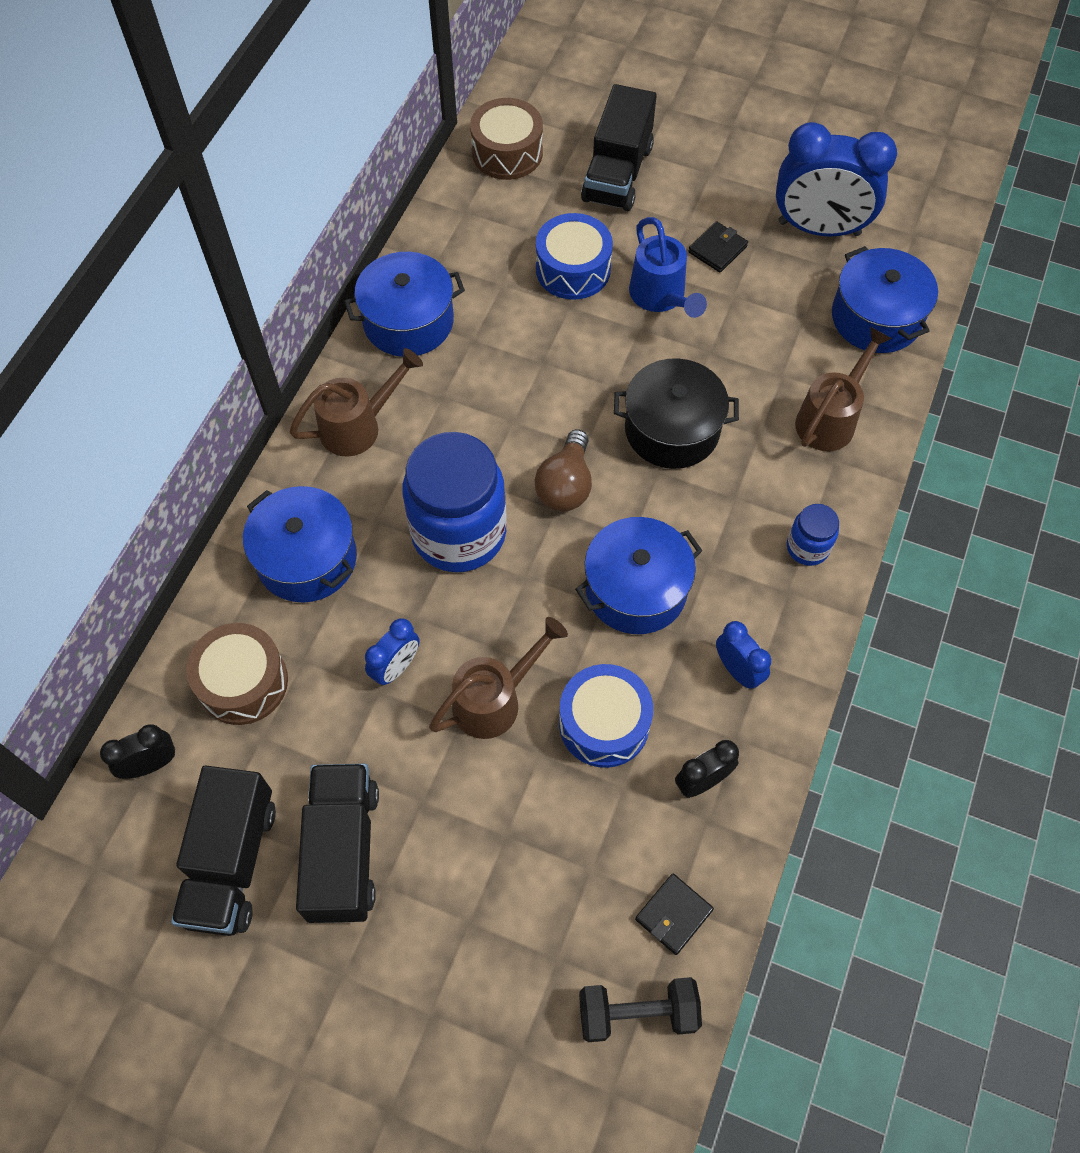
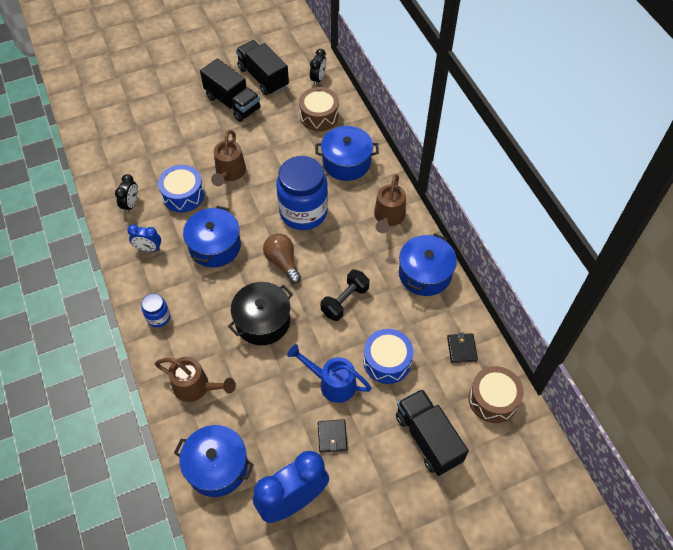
camera: 135 degrees right, 5 degrees down
blue clock [365,618,420,686] -> none
black dumbbell [579,977,702,1042] -> black dumbbell moved to [321,270,370,321]
black wallet [635,874,714,955] -> black wallet moved to [447,333,478,363]
brown watering can [795,327,892,451] -> brown watering can turned 60 degrees counterclockwise [155,357,236,402]

